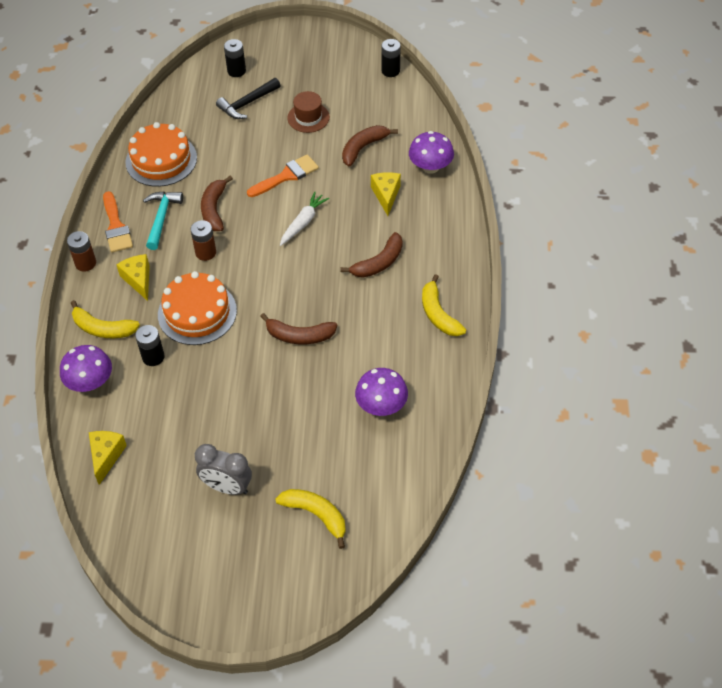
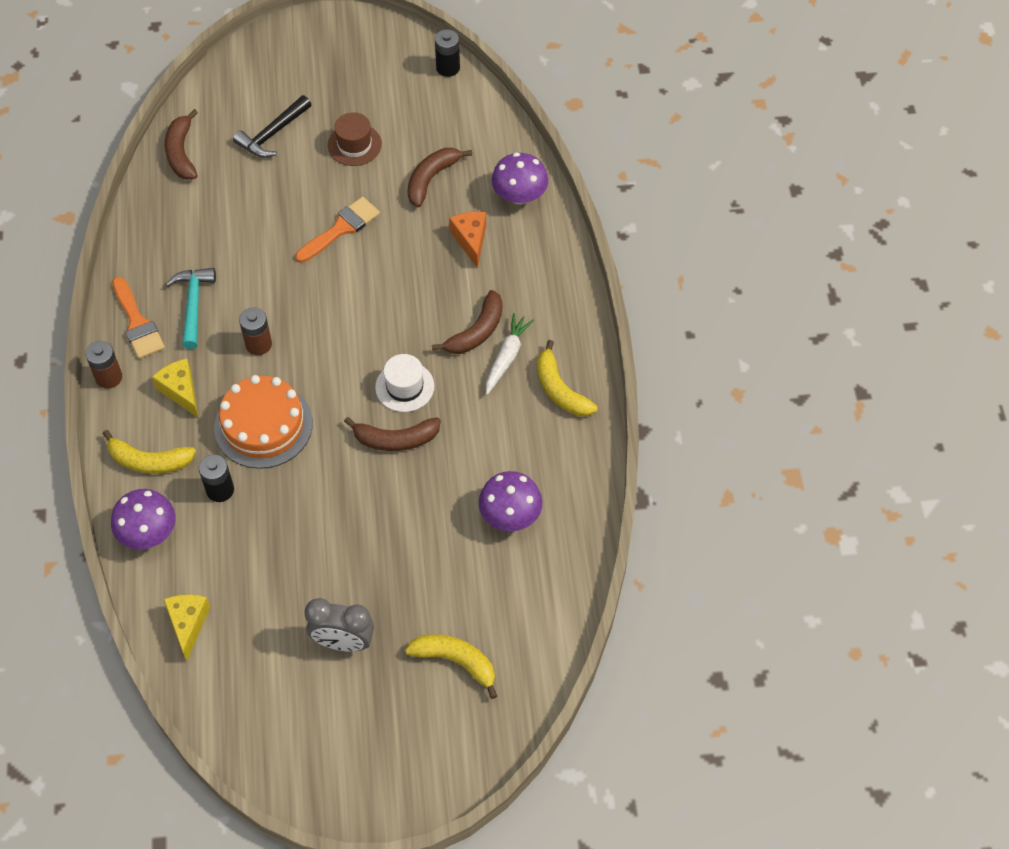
camera: 10 degrees left, 5 degrees up
orange cake [125,122,197,187] -> none
brown banana [201,175,233,231] -> brown banana moved to [165,109,198,180]
black battery [224,39,246,77] -> none
white carrot [280,192,329,246] -> white carrot moved to [486,313,534,395]
yellow cheese [371,172,401,216] -> orange cheese [449,212,486,268]
none -> white hat [375,354,434,412]

